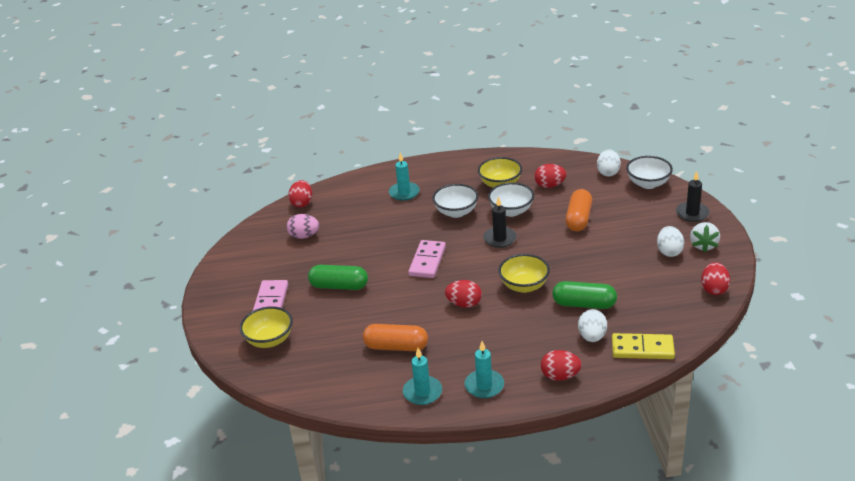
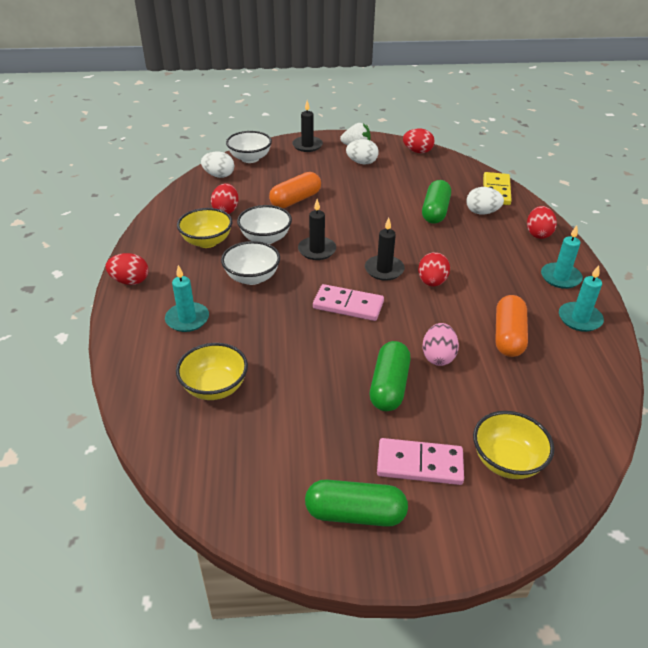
camera: 90 degrees left, 5 degrees up
pink egg [287,214,319,239] -> pink egg moved to [422,323,459,366]
red egg [288,180,312,208] -> red egg moved to [105,253,149,285]
yellow bowl [498,254,550,293] -> yellow bowl moved to [176,343,248,400]
orange capsule [565,189,592,231] -> orange capsule turned 60 degrees counterclockwise [269,172,321,208]
none -> green capsule [305,479,408,527]
none -> black candle [365,218,405,281]

